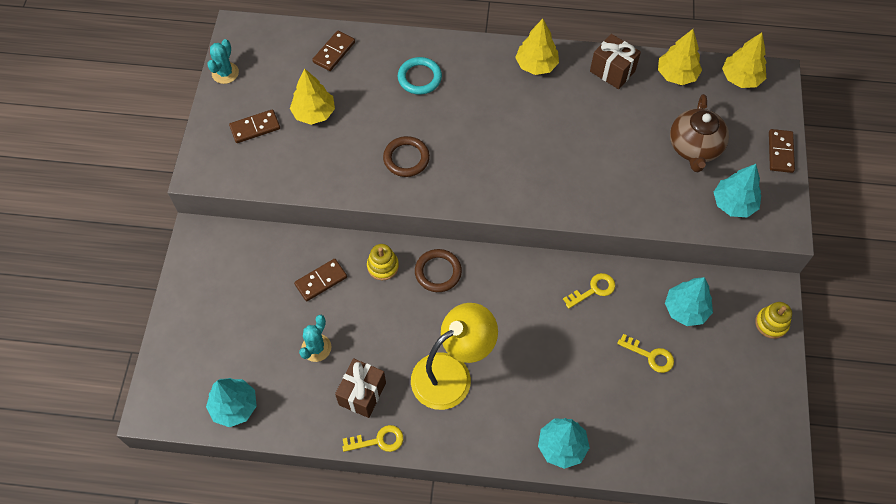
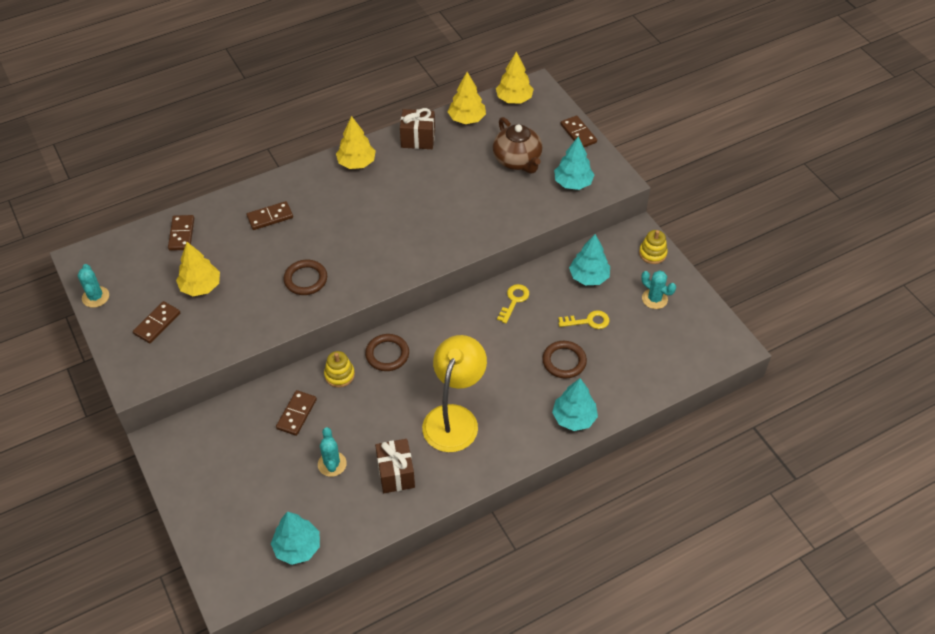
camera: 35 degrees left, 10 degrees down
yellow key [342,425,403,452] -> none
turquoise ring [398,57,442,95] -> brown domino [246,201,293,230]
none -> brown ring [542,341,587,379]
none -> turquoise cactus [641,270,676,309]

